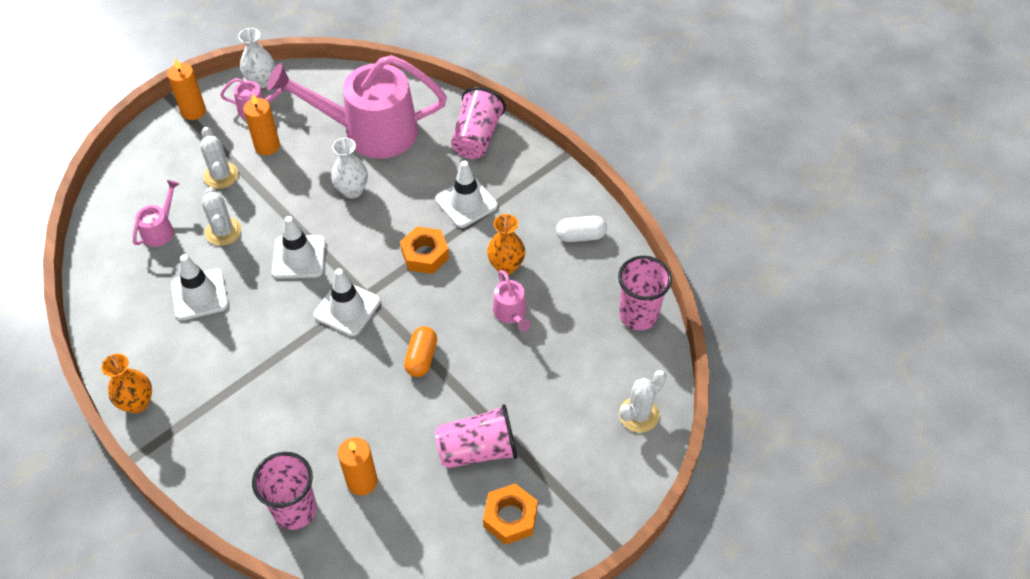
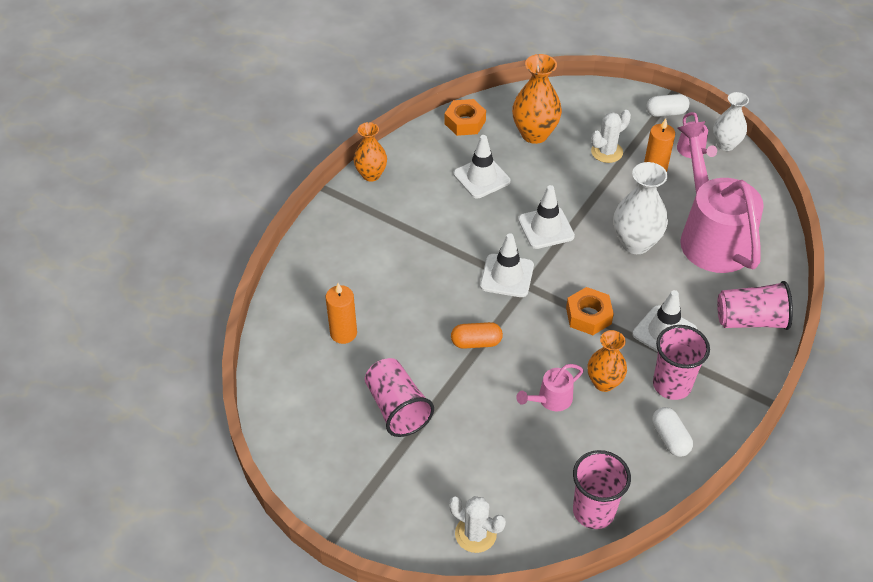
camera: 75 degrees right, 5 degrees down
pink watering can [133,180,179,247] -> orange vase [512,54,562,144]
orange candle [167,58,206,120] -> white capsule [646,94,690,117]
white cactus [202,187,242,246] -> none
pink cup [252,452,317,530] -> pink cup moved to [653,325,710,400]
white vase [331,138,368,199] -> white vase [613,162,668,254], size x1.50
orange nut [483,483,538,545] -> orange nut moved to [444,99,486,136]

